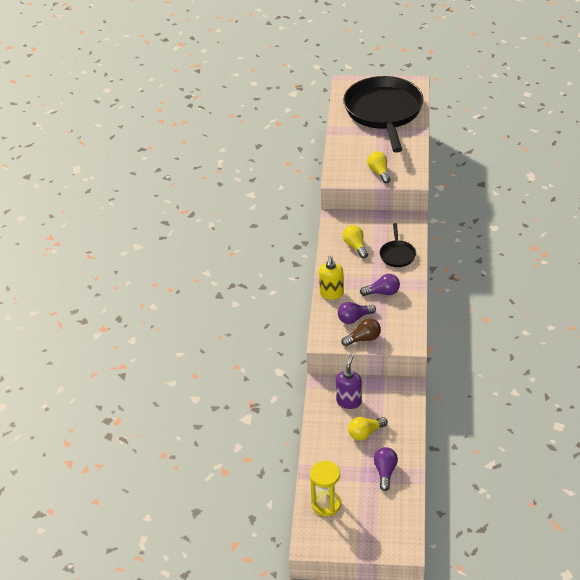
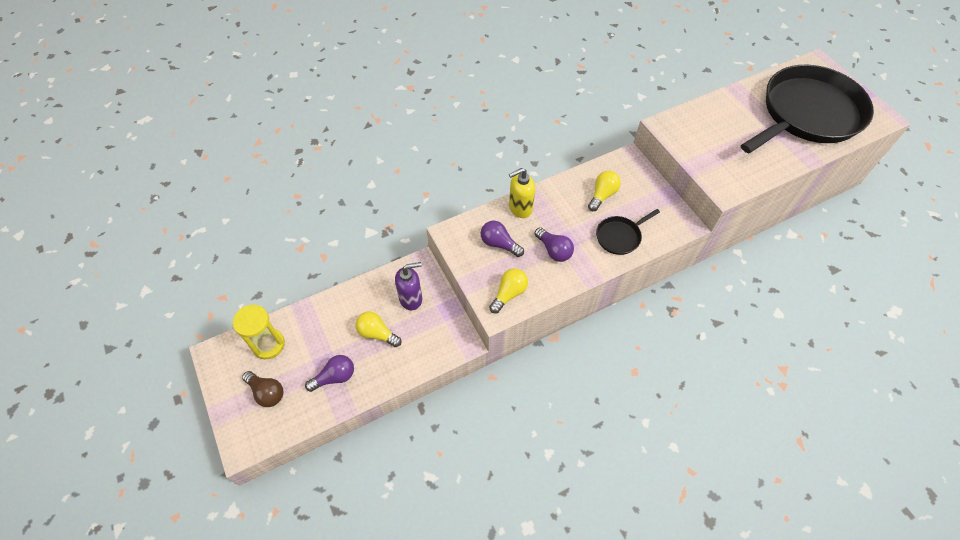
camera: 55 degrees right, 15 degrees up
brown light bulb [341,318,381,346] -> brown light bulb moved to [242,371,283,407]
yellow light bulb [367,151,391,183] -> yellow light bulb moved to [489,269,528,313]

